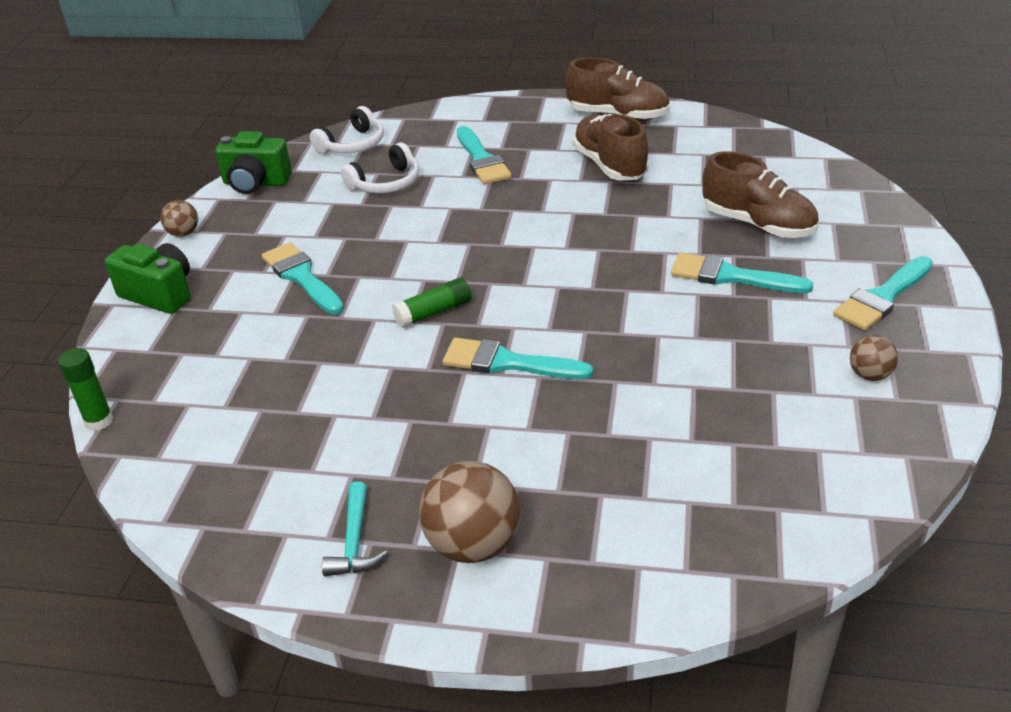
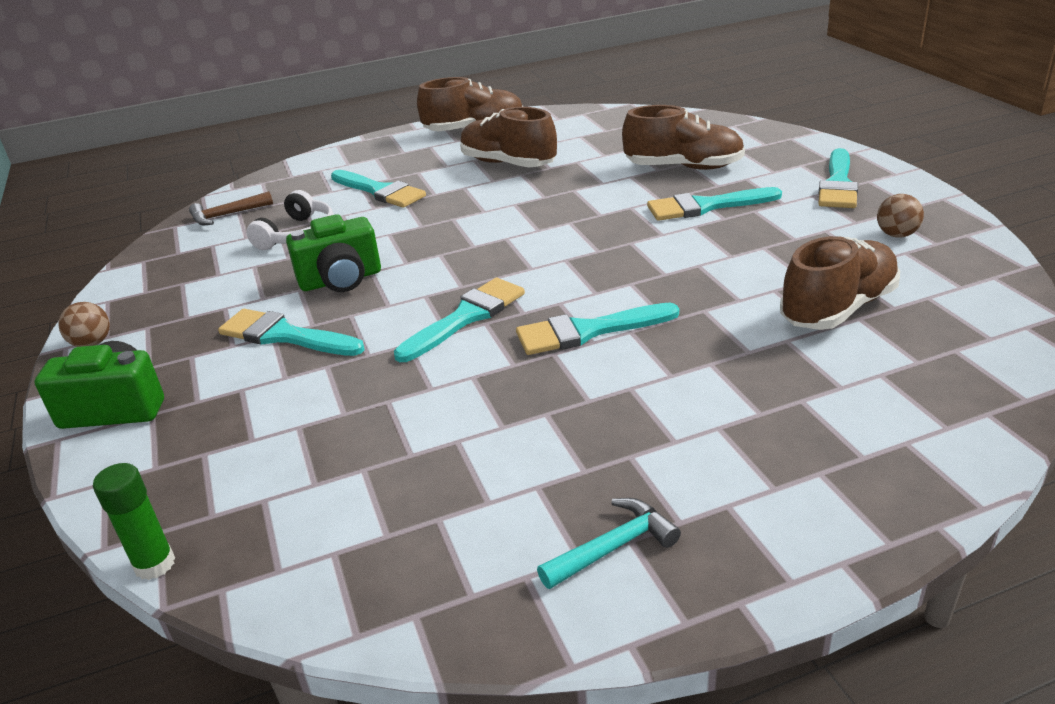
camera: 30 degrees left, 5 degrees down
green camera [215,131,292,194] -> green camera moved to [286,214,381,292]
white headphones [310,106,384,154] -> brown hammer [189,191,273,225]
turquoise hammer [322,481,388,576] -> turquoise hammer turned 90 degrees counterclockwise [537,498,681,589]
green glue stick [392,278,472,328] -> turquoise brush [394,278,525,362]
brown ball [419,461,520,563] -> none
none -> brown shoe [780,236,900,330]

